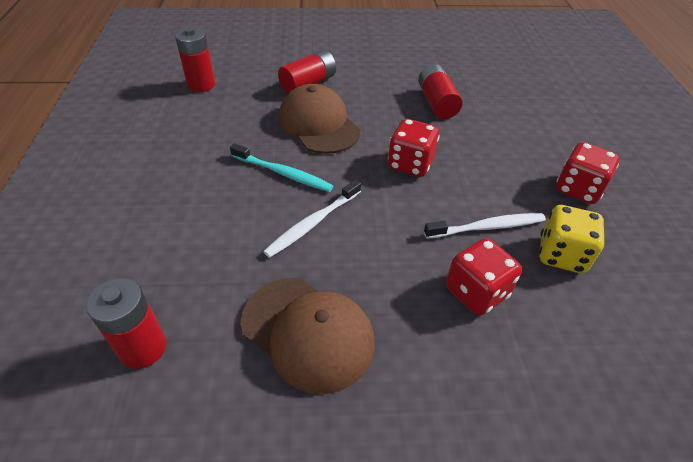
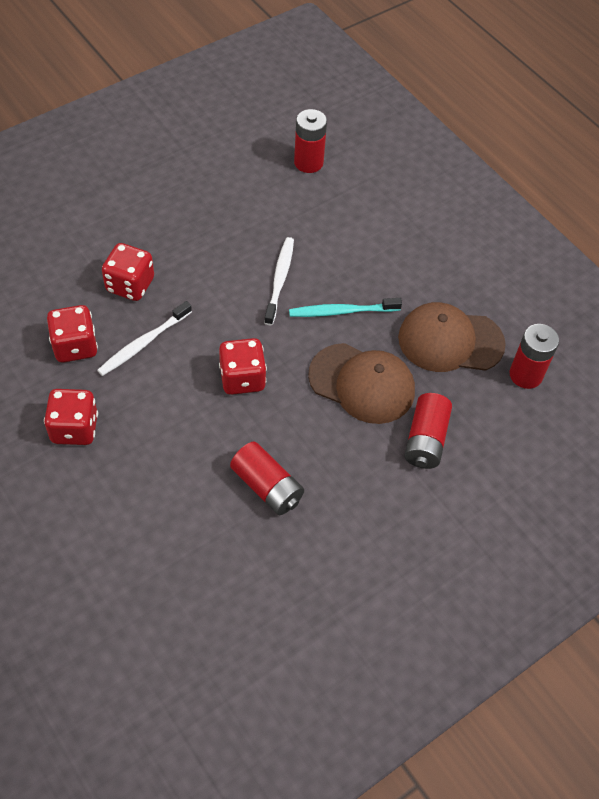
camera: 145 degrees right, 10 degrees up
brown cap [241,278,375,394] -> brown cap moved to [398,302,506,372]
yellow dice [539,205,604,273] -> red dice [47,305,98,363]

